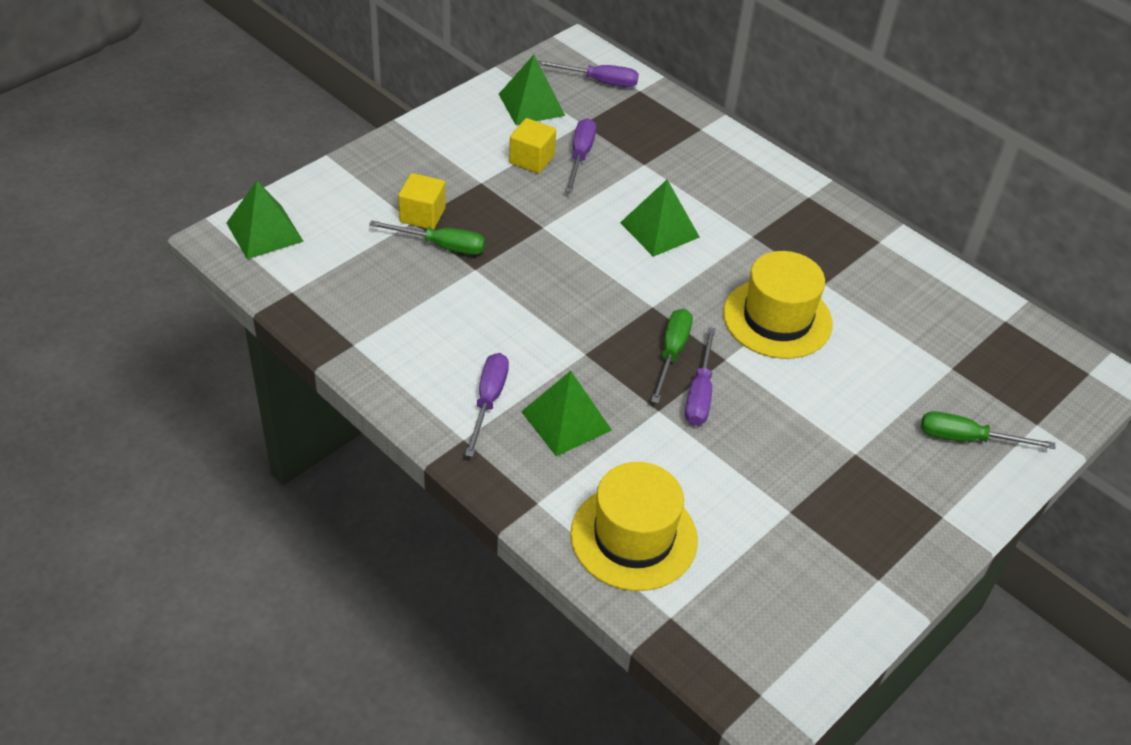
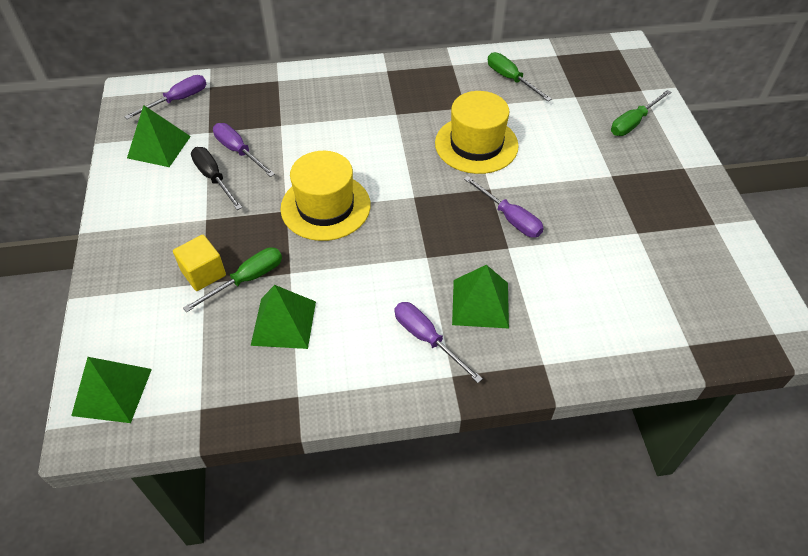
camera: 50 degrees left, 5 degrees up
yellow cube [509,118,556,174] -> black screwdriver [191,147,242,210]
yellow hat [570,462,698,591] -> yellow hat moved to [280,151,371,241]
green pyramid [620,180,700,257] -> green pyramid moved to [251,285,316,349]
green screwdriver [651,309,693,403] -> green screwdriver moved to [488,52,552,101]

